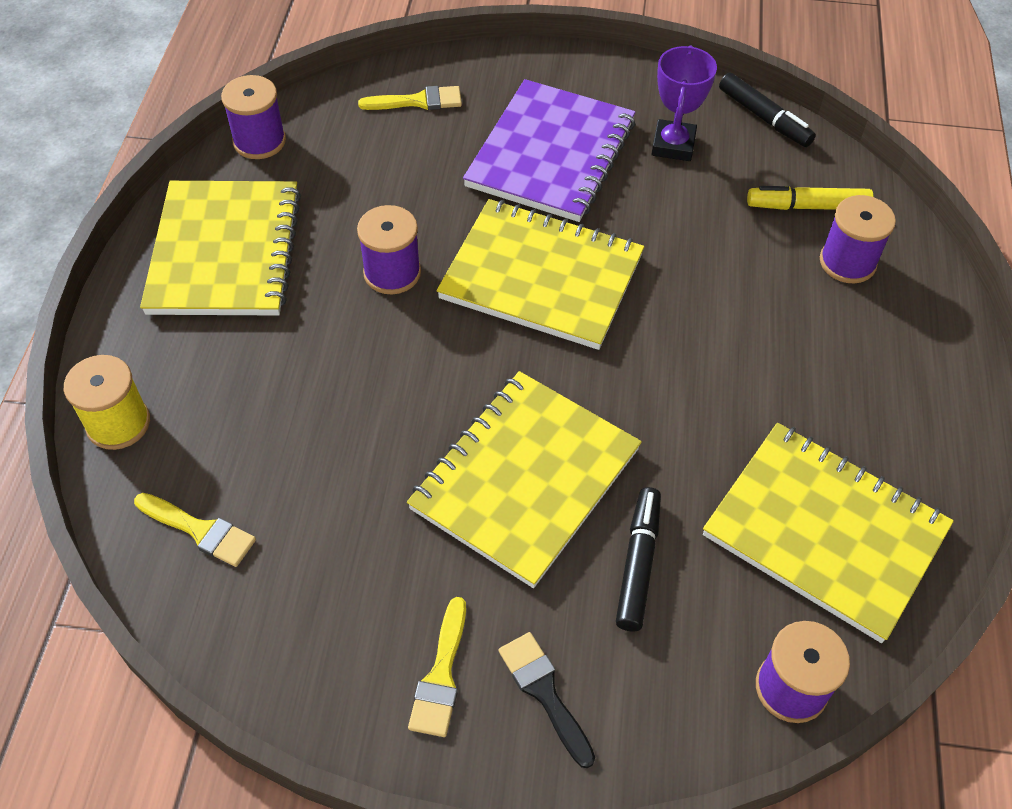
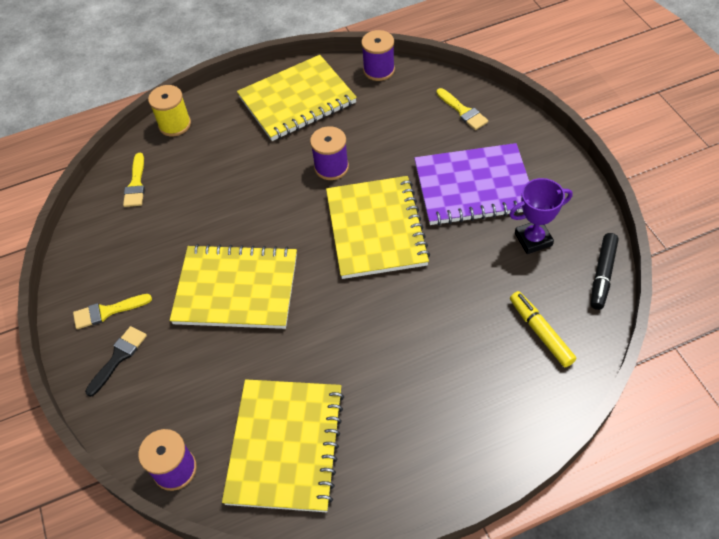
camera: 65 degrees right, 0 degrees up
black marker [616,487,661,632] -> none
purple spool [820,195,896,284] -> none

